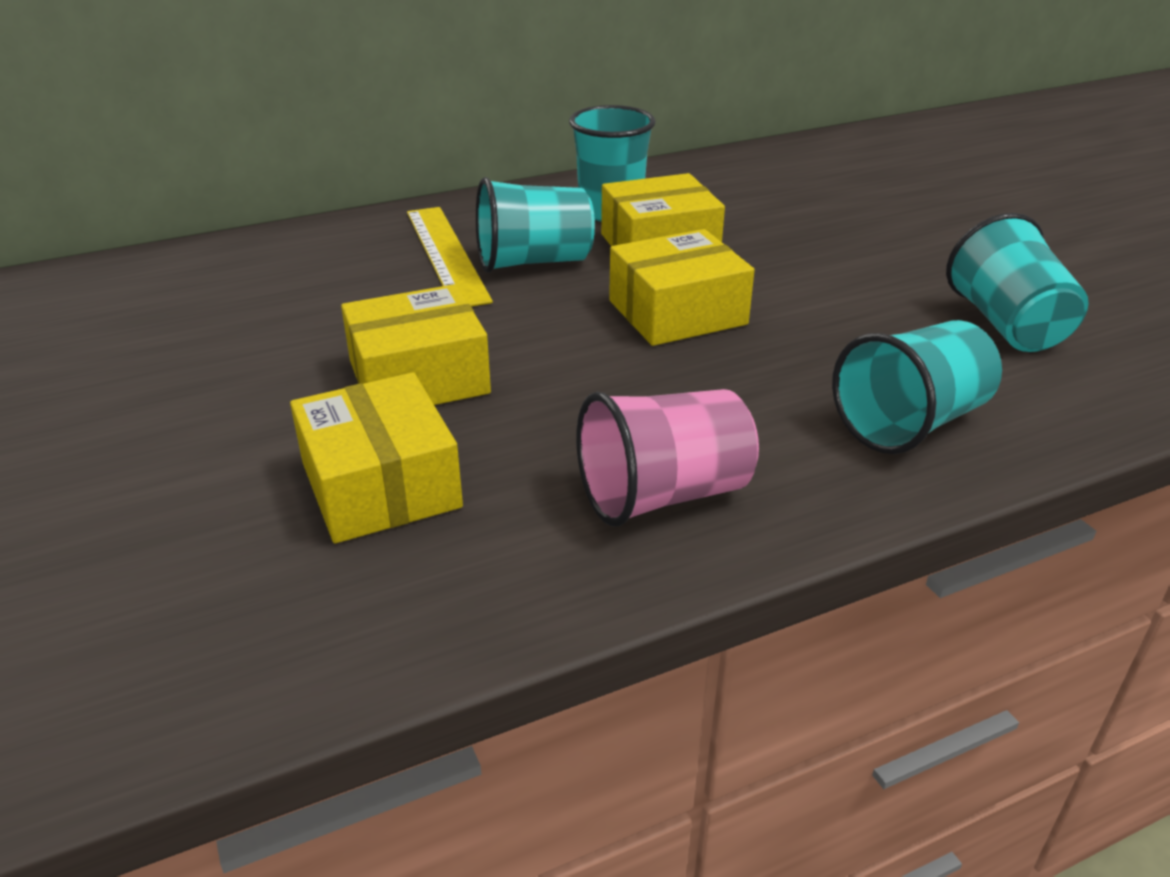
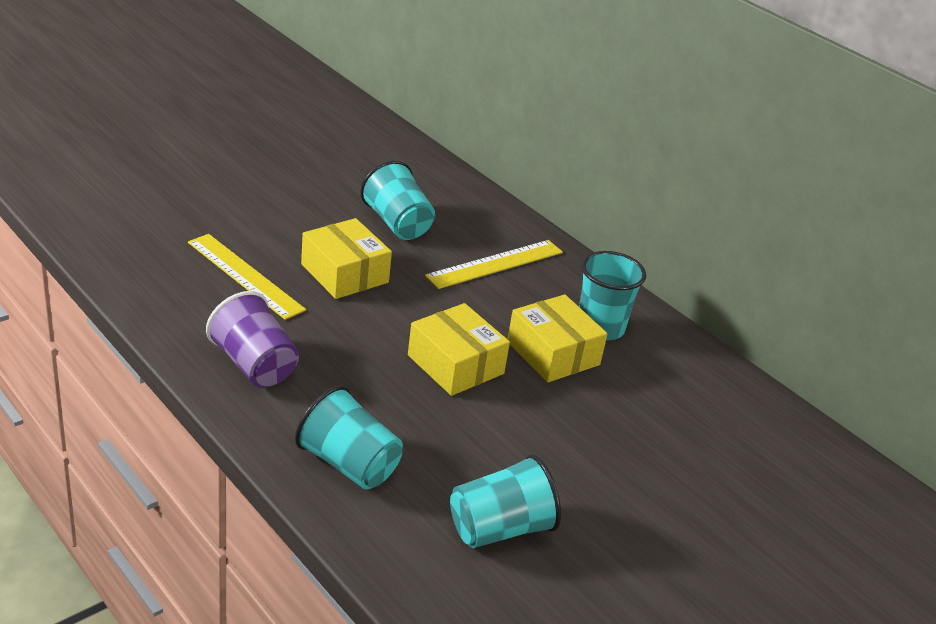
camera: 70 degrees right, 0 degrees up
yellow box [290,372,463,543] -> yellow ruler [188,234,306,320]
turquoise cup [476,177,595,273] -> turquoise cup moved to [360,161,435,240]
pink cup [576,389,759,527] -> purple cup [206,291,299,387]

